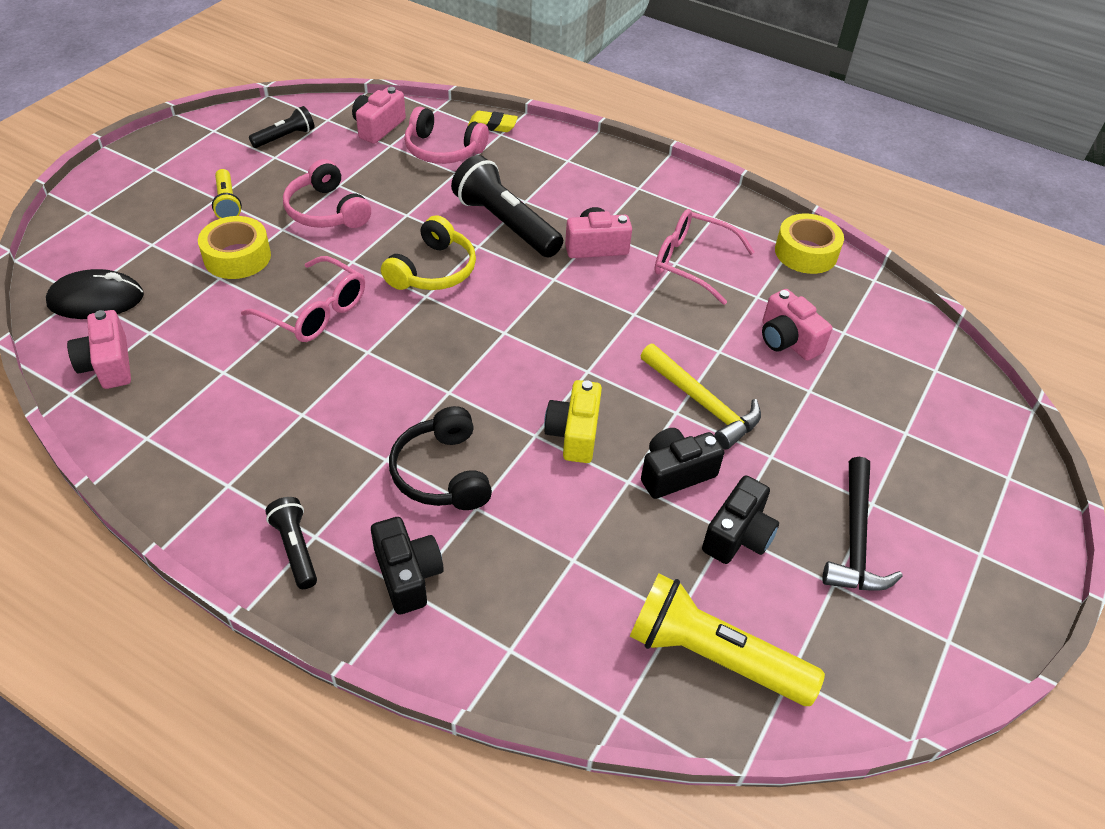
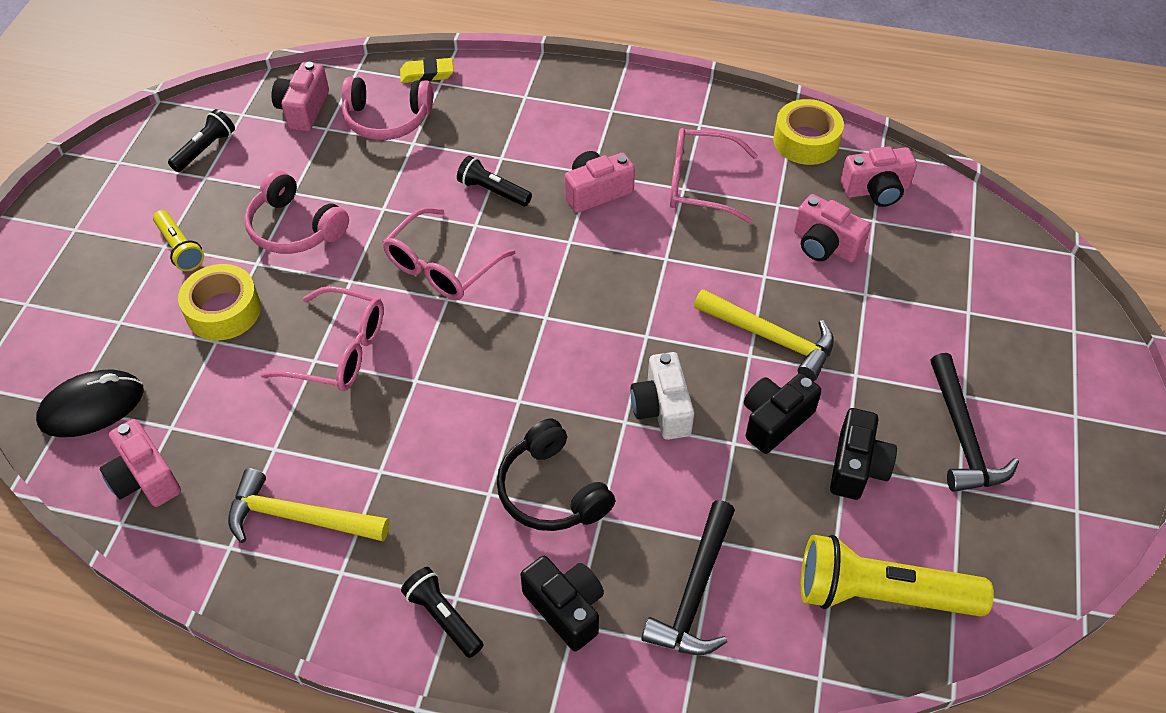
camera: 15 degrees left, 5 degrees up
yellow headphones [381,215,476,290] -> pink glasses [383,208,515,300]
black flashlight [451,155,563,258] -> black flashlight [457,156,532,206], size x0.54
yellow camera [544,380,602,463] -> white camera [630,352,694,440]
none -> yellow hammer [228,468,389,543]
none -> black hammer [641,500,735,655]
none -> pink camera [840,146,917,207]

